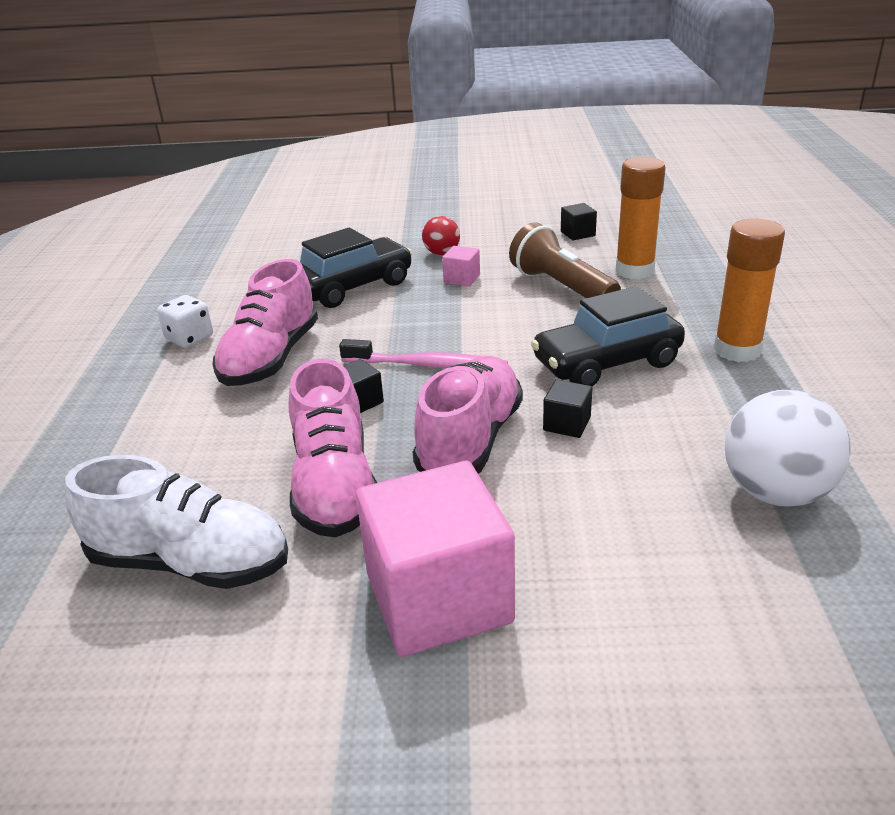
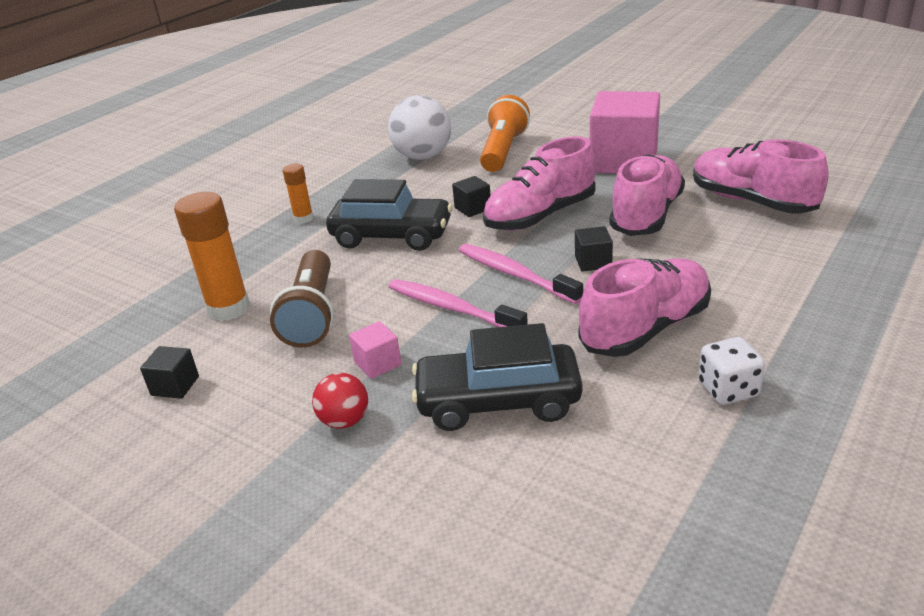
camera: 145 degrees left, 0 degrees up
white shoe [65,455,288,589] -> pink shoe [693,139,829,214]
orange glue stick [714,219,785,362] -> orange glue stick [283,164,313,224], size x0.55
none -> pink toothbrush [389,279,528,327]
none -> orange flashlight [480,95,530,172]

